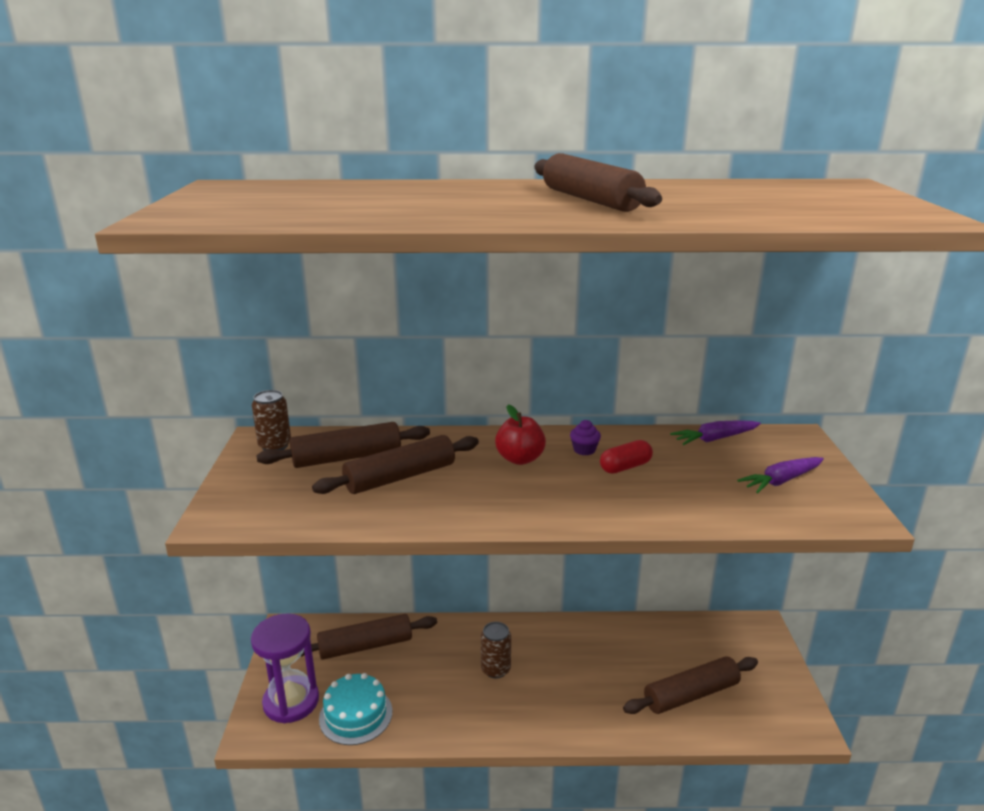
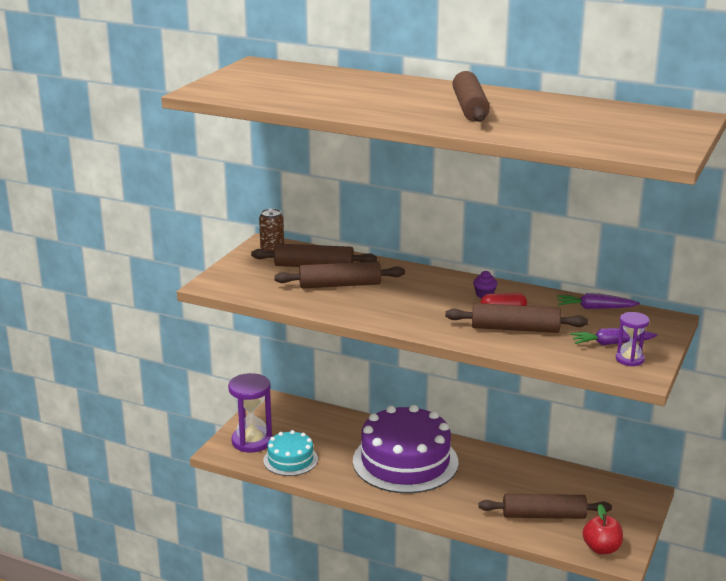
camera: 25 degrees right, 0 degrees up
brown rolling pin [300,614,437,660] -> brown rolling pin moved to [445,303,588,333]
brown can [481,622,511,678] -> purple cake [353,405,459,493]
red apple [495,405,546,465] -> red apple moved to [583,504,623,555]
none -> purple hourglass [616,312,649,366]

